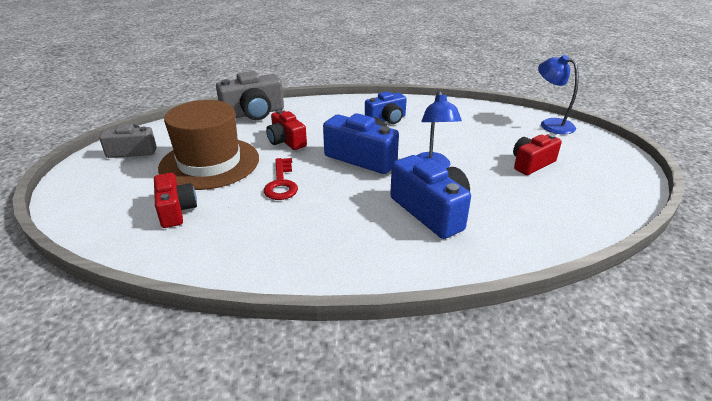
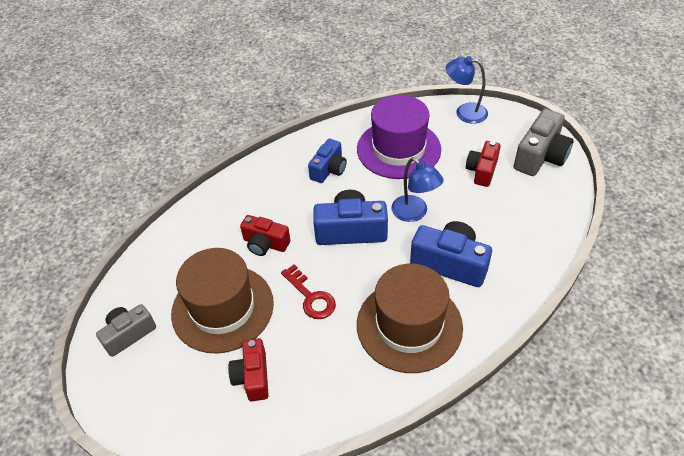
camera: 30 degrees left, 15 degrees up
red camera [154,173,197,228] -> red camera turned 135 degrees counterclockwise [229,338,269,401]
grey camera [216,71,284,120] -> grey camera moved to [514,109,574,176]
none -> purple hat [357,95,441,179]
none -> brown hat [357,264,463,373]

